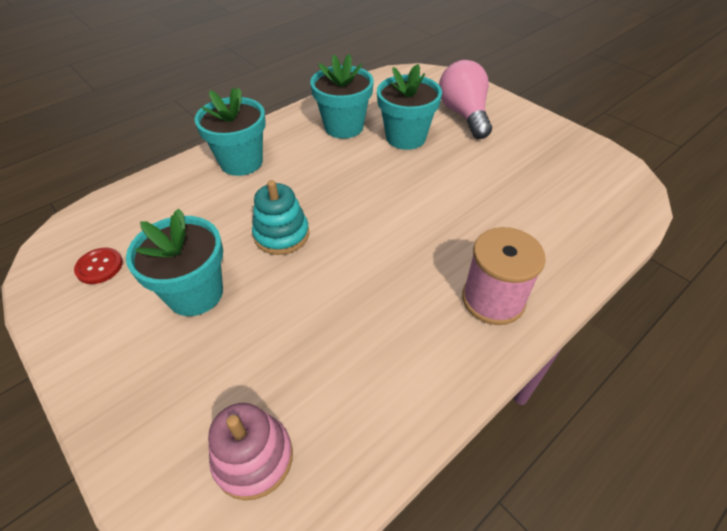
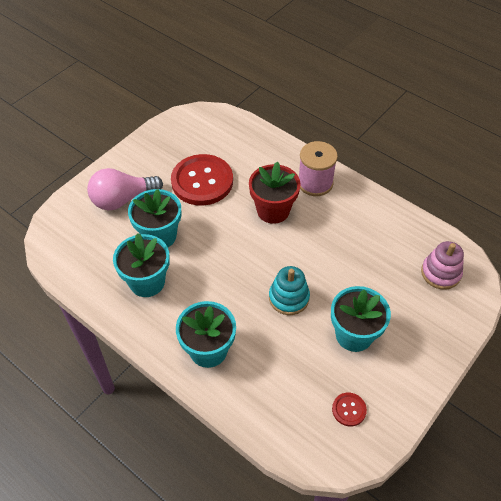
camera: 100 degrees left, 5 degrees up
none -> red button [171,154,233,206]
none -> red flower pot [249,162,301,224]

